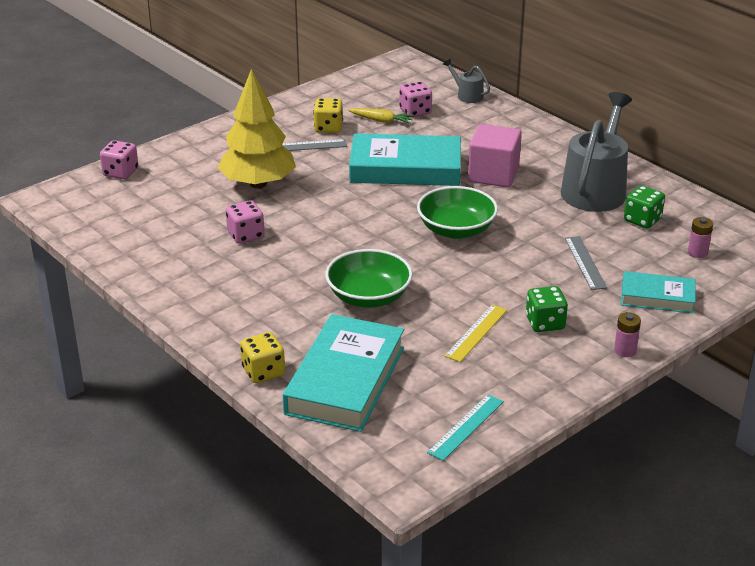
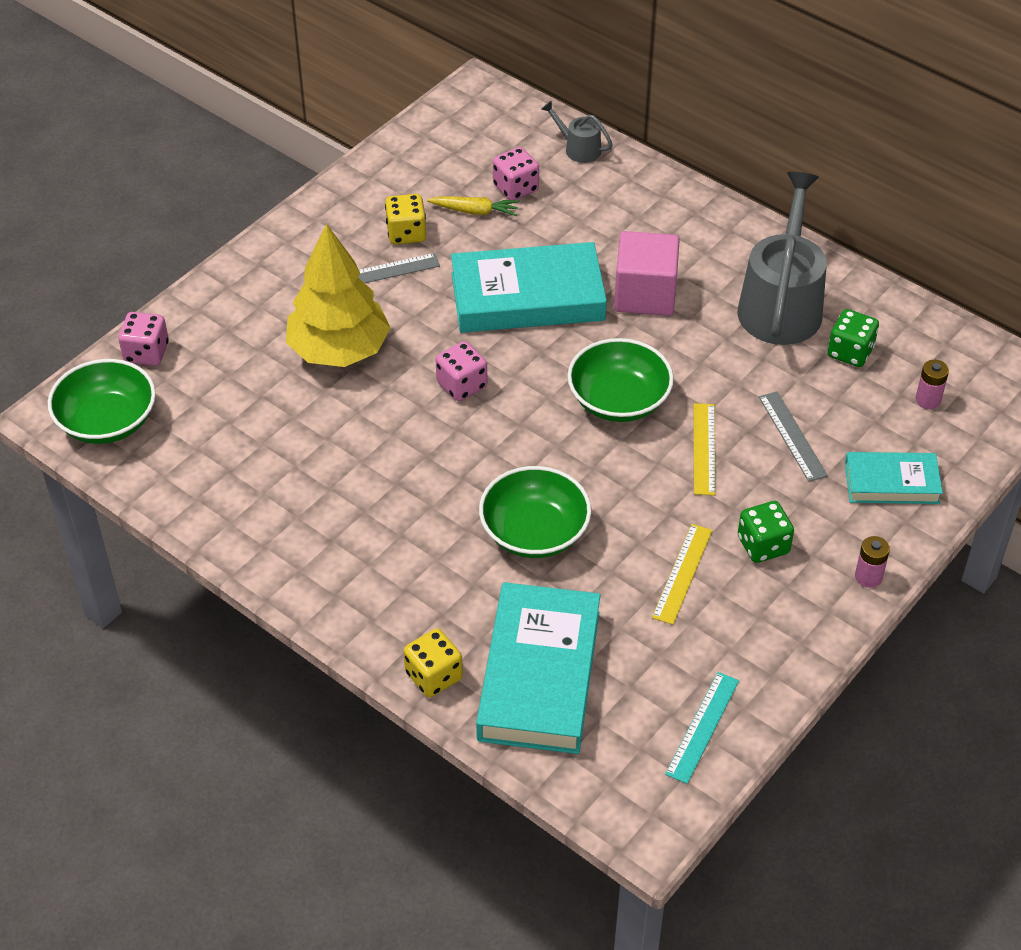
camera: 10 degrees left, 15 degrees up
pink dice [226,200,265,244] -> pink dice moved to [436,341,487,401]
none -> green bowl [48,359,156,444]
none -> yellow ruler [694,403,716,496]

